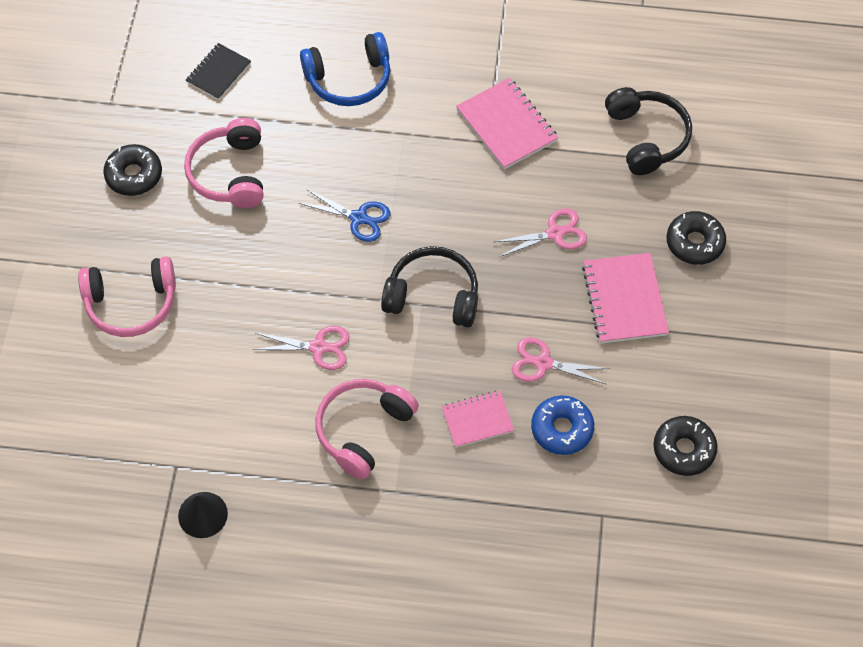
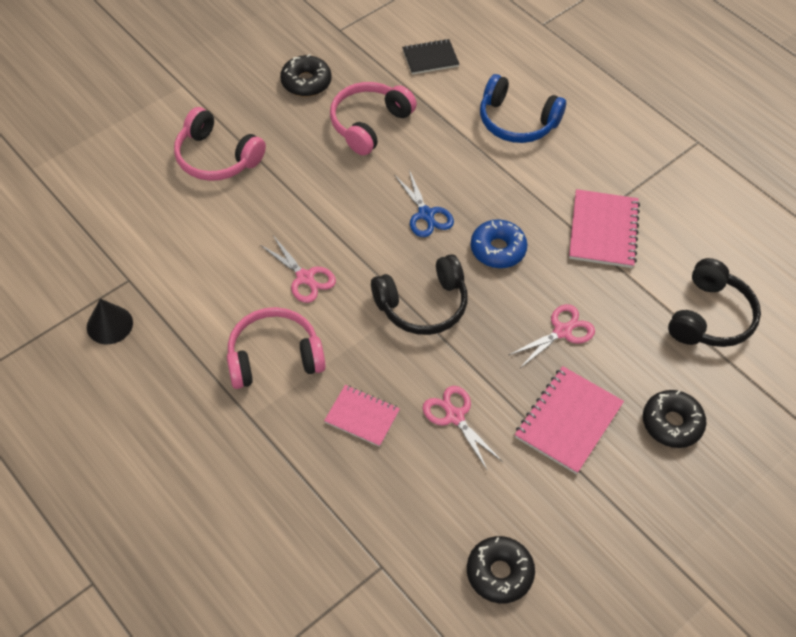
camera: 40 degrees right, 5 degrees down
black headphones [381,246,478,328] -> black headphones turned 105 degrees clockwise [371,254,468,335]
pink scissors [494,209,587,257] -> pink scissors turned 60 degrees counterclockwise [509,304,595,368]
blue donut [531,395,594,455] -> blue donut moved to [471,219,527,268]

